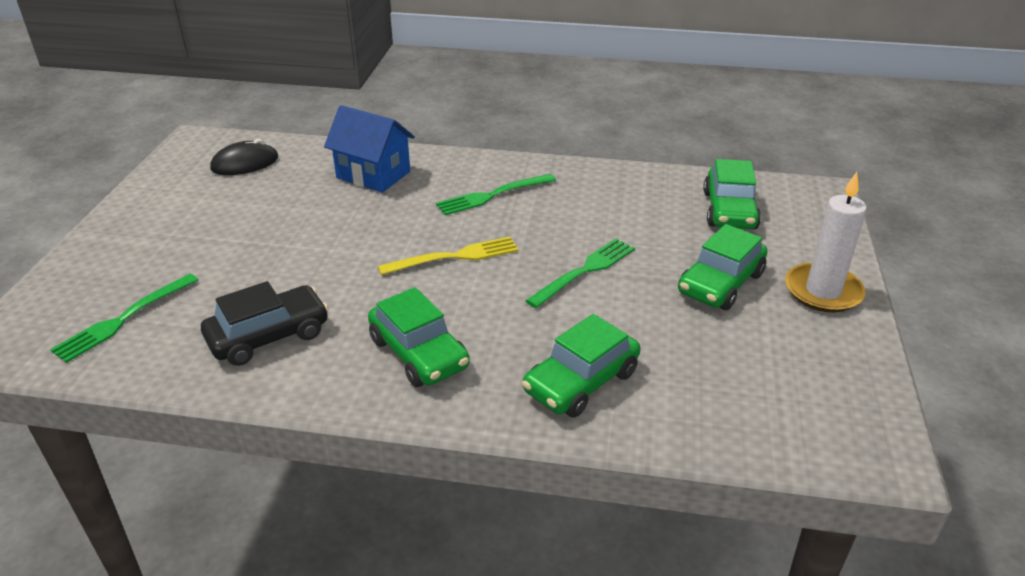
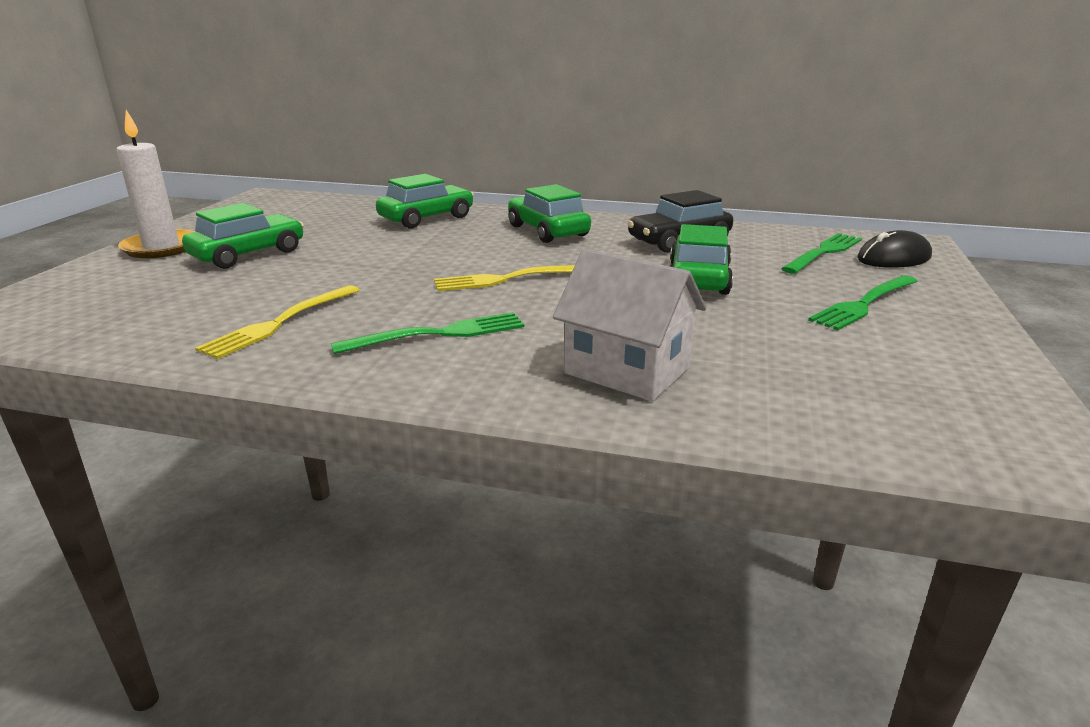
camera: 175 degrees left, 10 degrees down
black mouse [210,139,278,175] -> black mouse moved to [857,230,932,268]
blue house [324,105,415,193] -> white house [553,249,706,401]
green fork [526,238,635,308] -> green fork moved to [808,275,918,331]
green car [703,159,761,229] -> green car moved to [670,224,733,295]
none -> yellow fork [195,285,360,359]

